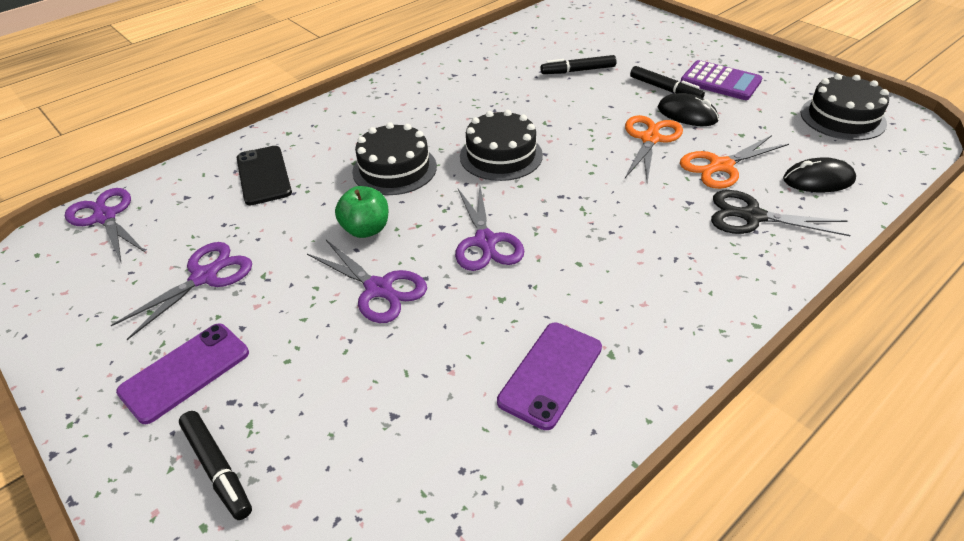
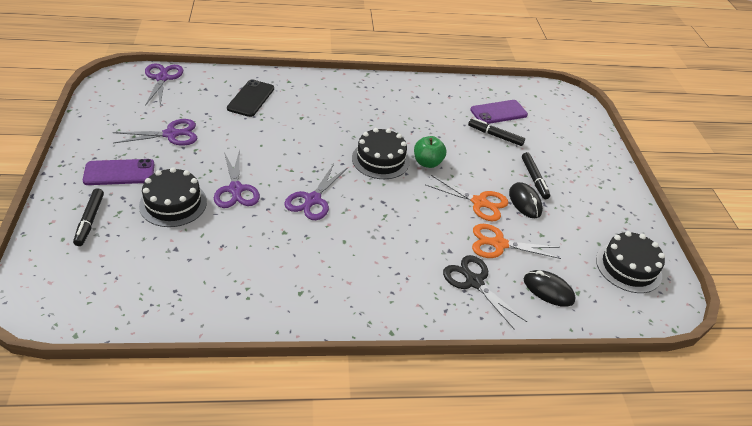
camera: 30 degrees right, 0 degrees up
green apple [335,186,388,238] -> green apple moved to [414,136,446,168]
black cake [352,122,437,195] -> black cake moved to [139,167,207,227]
purple phone [497,323,602,430] -> purple phone moved to [470,100,528,124]
orange scissors [625,115,683,182] -> orange scissors turned 60 degrees clockwise [425,175,508,221]
purple calculator [681,60,762,100] -> none

